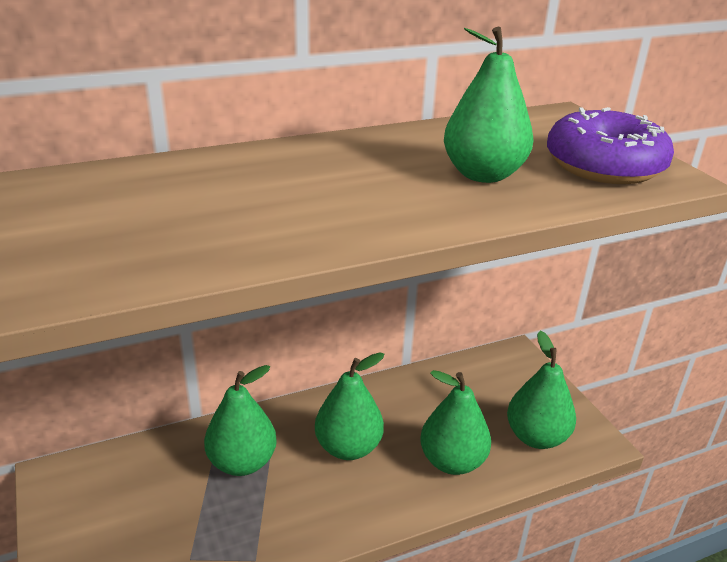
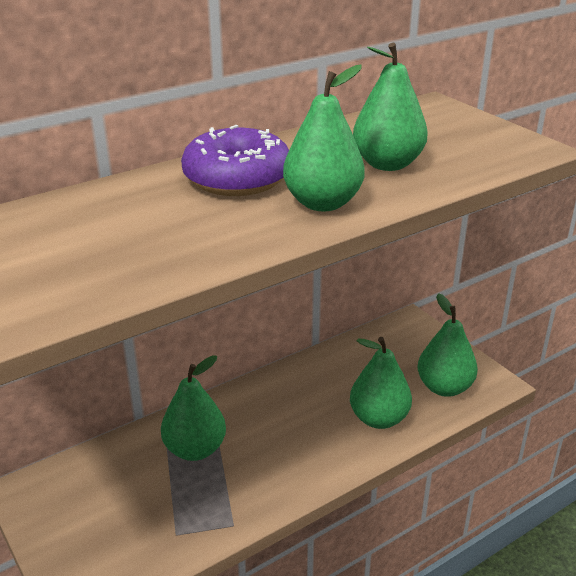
camera: 10 degrees left, 0 degrees up
green pear [315,352,384,460] -> green pear moved to [283,65,365,211]
purple donut [547,107,674,184] -> purple donut moved to [181,125,289,196]

